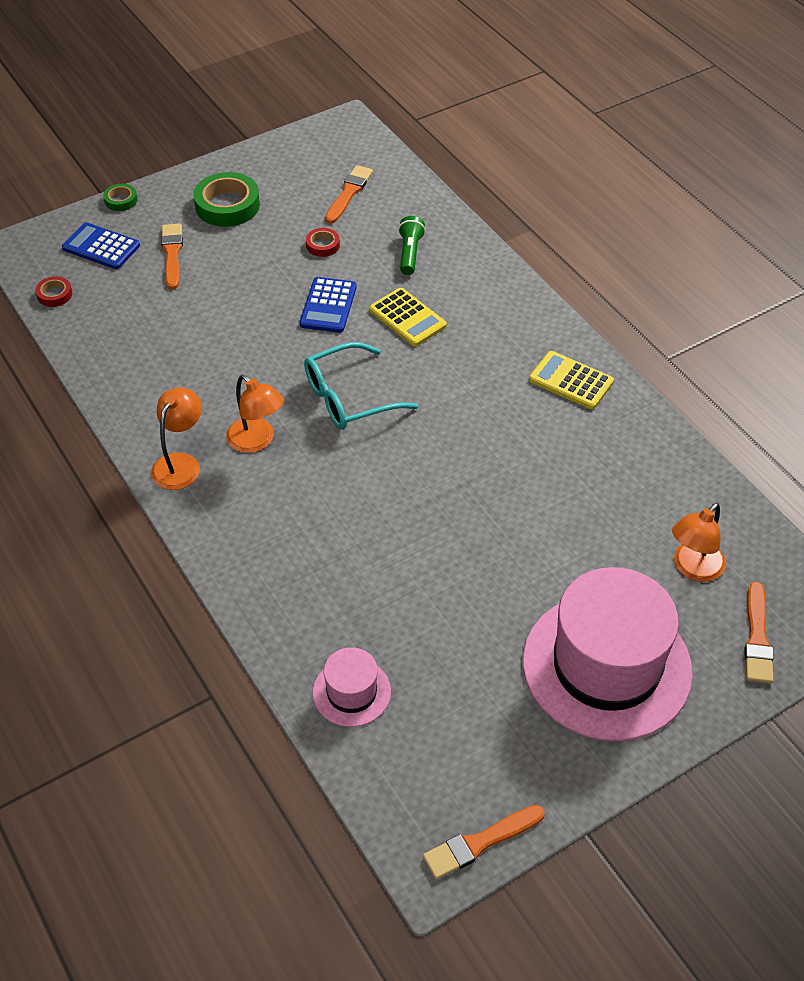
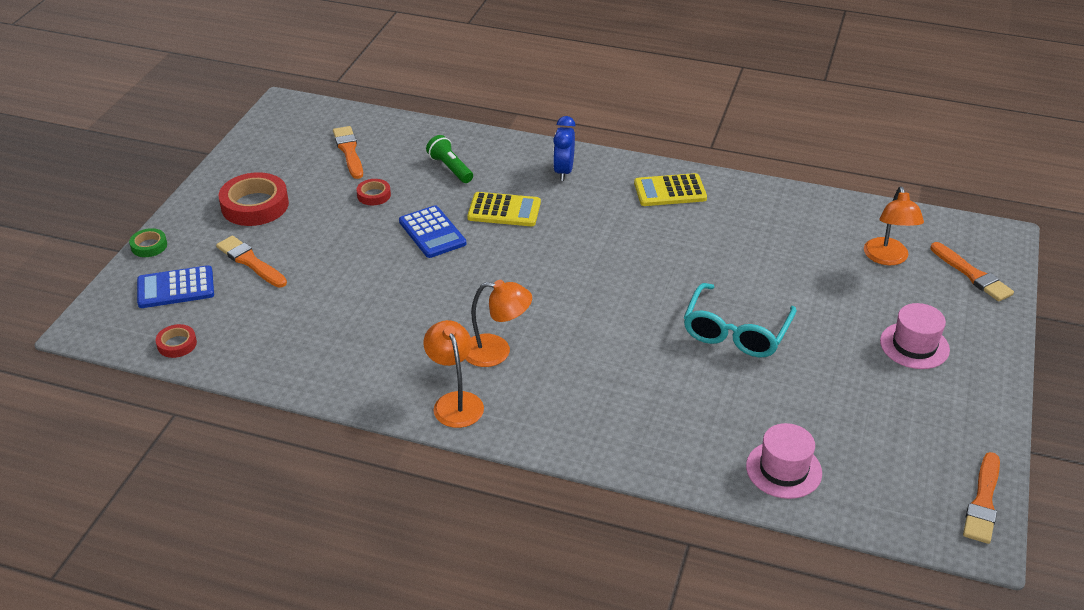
camera: 40 degrees left, 10 degrees down
green tape [193,172,260,227] -> red tape [219,172,289,226]
turquoise glasses [304,342,419,430] -> turquoise glasses moved to [684,283,797,357]
pink hat [523,567,693,741] -> pink hat [880,303,950,369], size x0.46
none -> blue clock [553,116,575,181]

